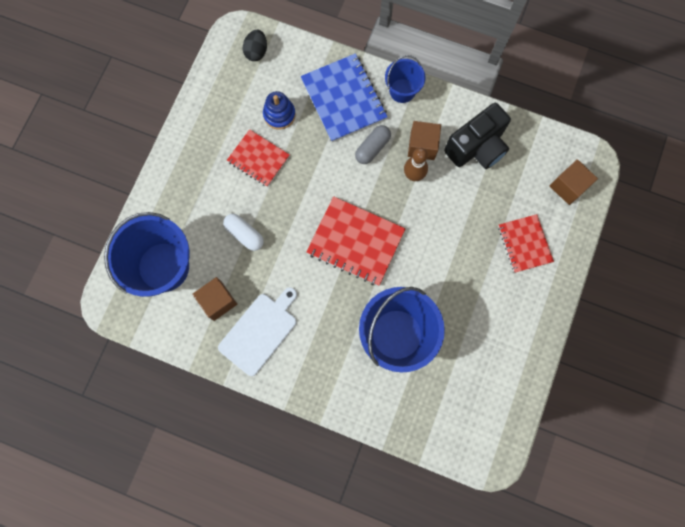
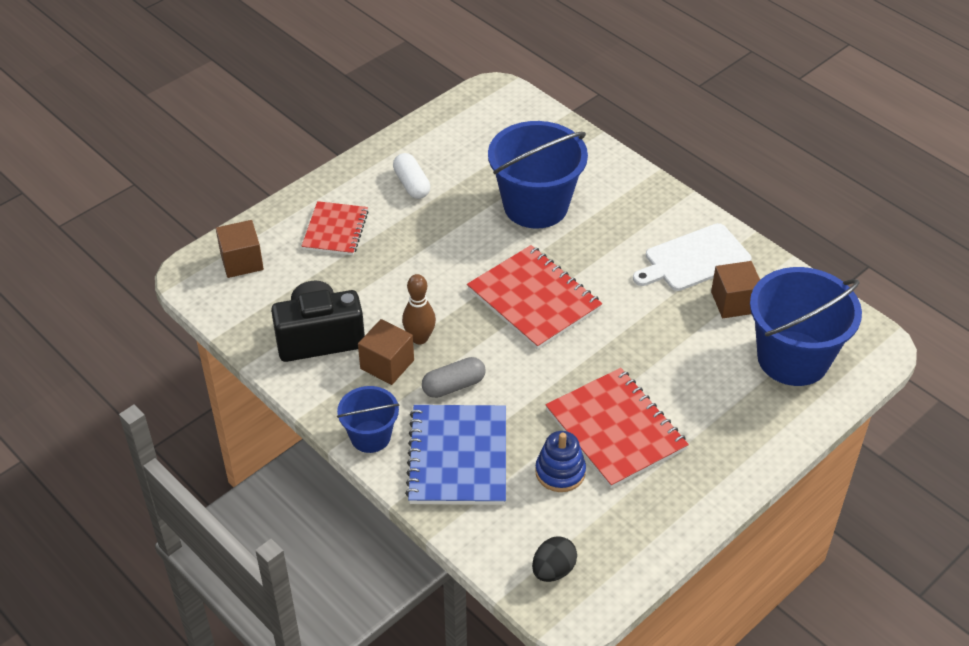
camera: 155 degrees left, 30 degrees down
white capsule [223,214,264,251] -> white capsule moved to [393,153,430,199]
red notebook [227,129,290,187] -> red notebook [545,368,689,488], size x1.57

